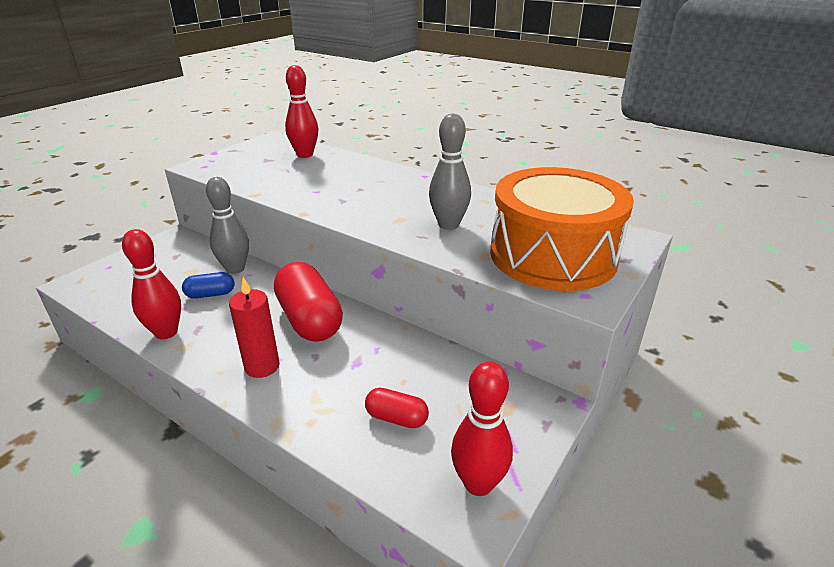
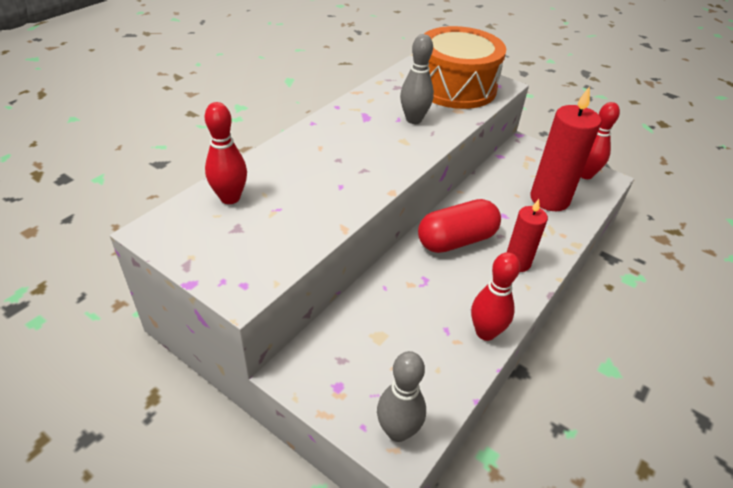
camera: 90 degrees left, 10 degrees up
blue capsule [182,272,234,299] -> none
grey bowling pin [206,177,249,274] -> grey bowling pin moved to [377,351,426,442]
red capsule [365,388,429,428] -> red candle [530,86,601,211]

